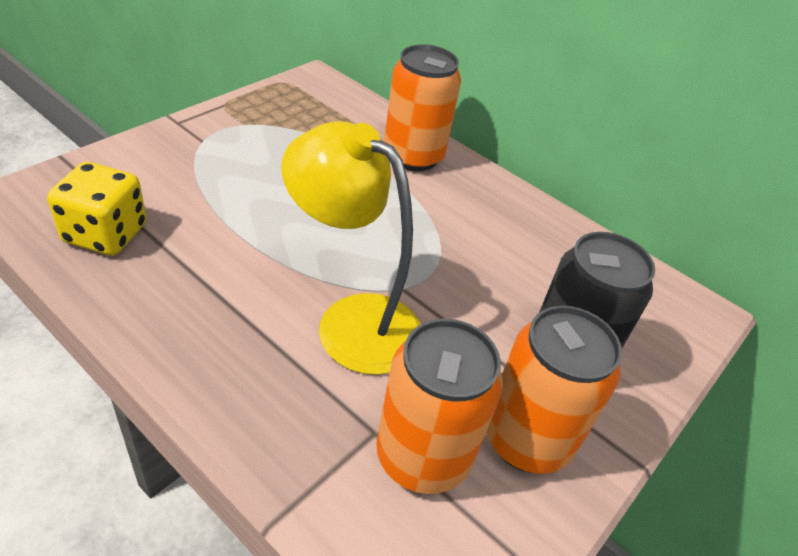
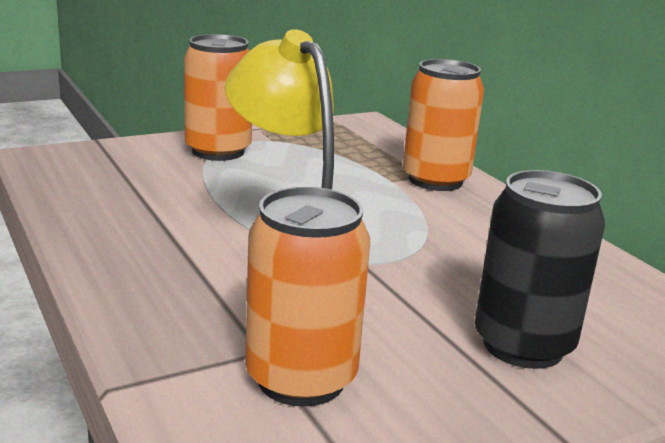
camera: 25 degrees right, 20 degrees down
yellow dice [47,162,146,256] -> none
orange can [486,306,622,474] -> orange can moved to [184,34,252,161]

